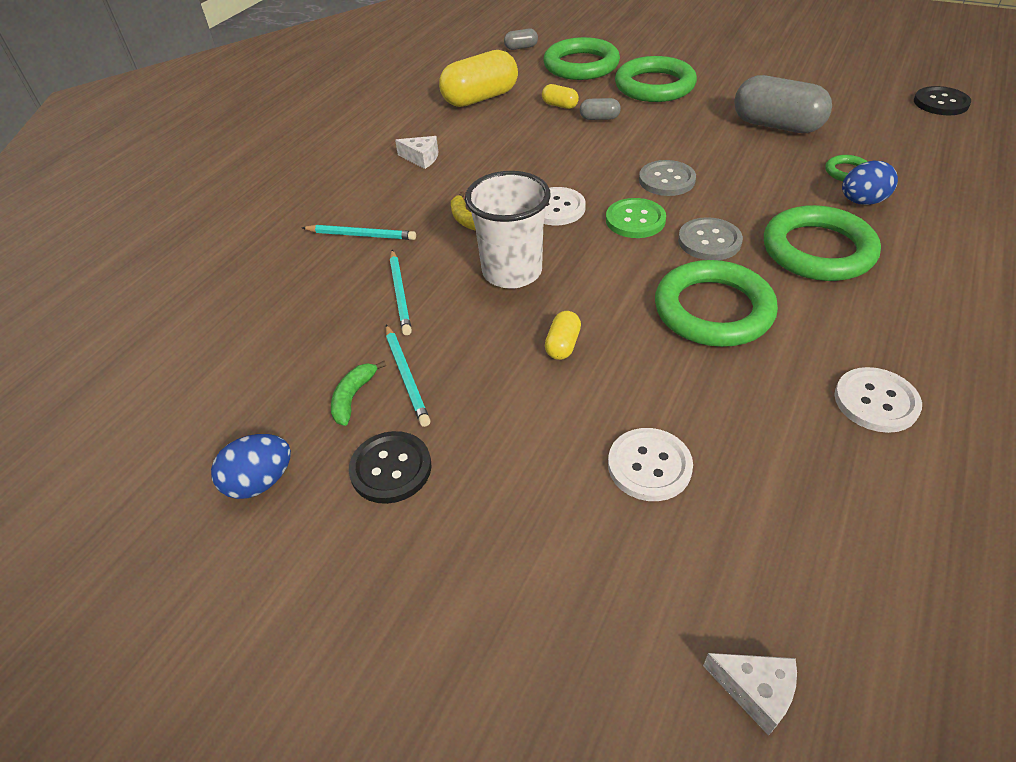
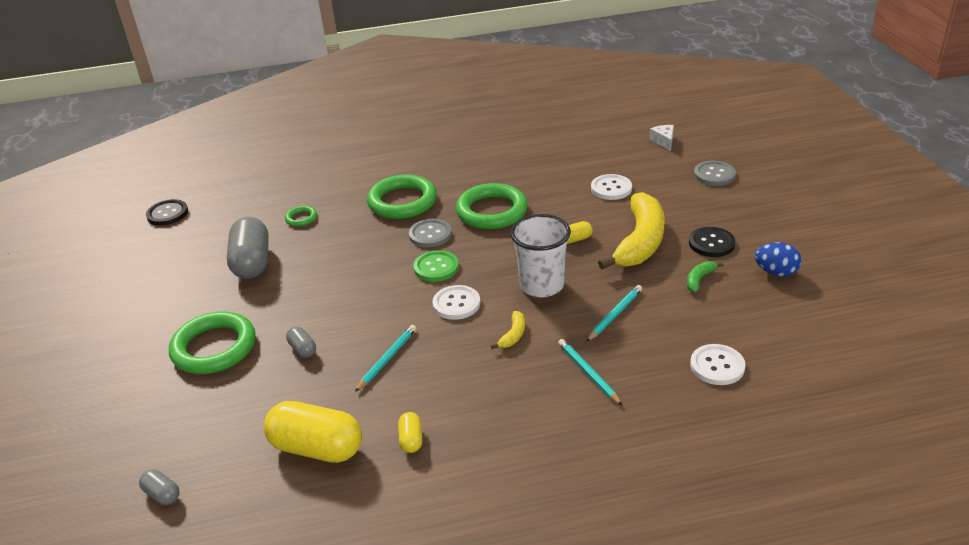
camera: 130 degrees left, 10 degrees down
green banana [331,361,386,426] -> green banana turned 150 degrees clockwise [687,261,723,292]
turquoise pencil [385,324,430,427] -> turquoise pencil moved to [355,325,416,392]
white cheese [395,136,439,169] -> none
yellow capsule [542,84,579,109] -> yellow capsule moved to [398,412,422,453]
green ring [543,37,620,80] -> none
grey button [639,160,696,196] -> grey button moved to [694,161,736,186]
white button [834,367,922,433] -> white button moved to [690,344,746,385]
blue egg [842,161,898,205] -> none
none -> yellow banana [598,192,665,269]

